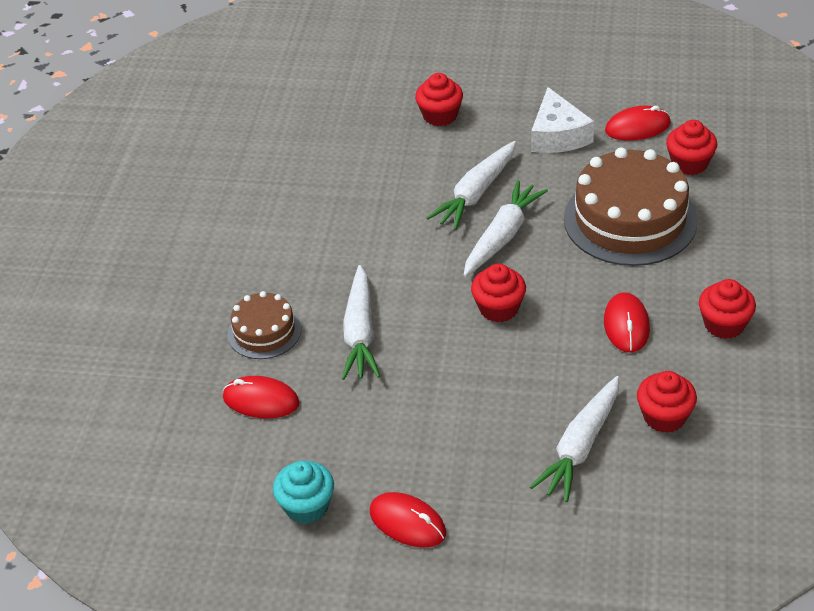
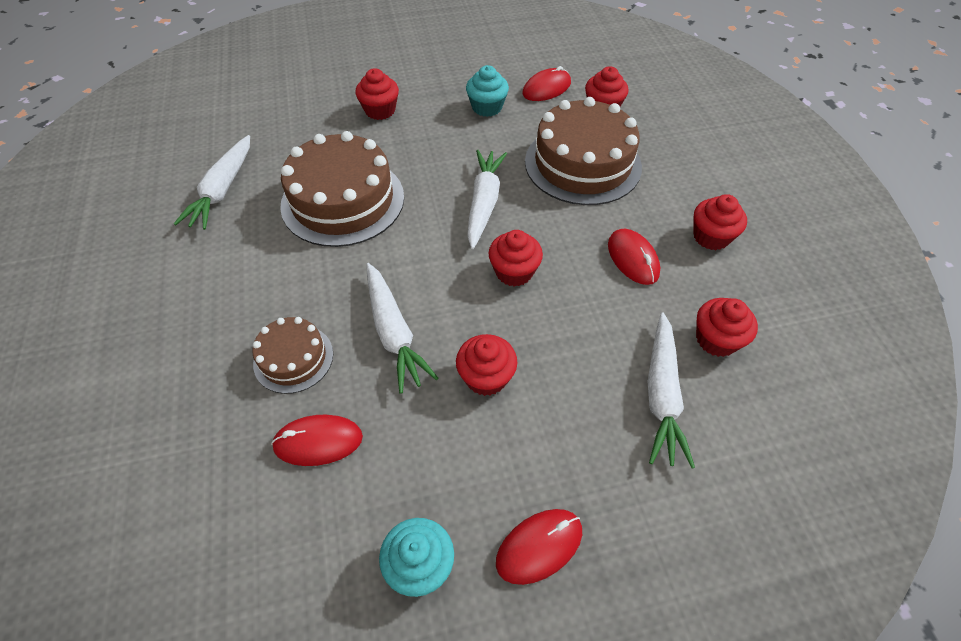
camera: 25 degrees left, 10 degrees up
red mouse [370,492,446,548] -> red mouse turned 45 degrees counterclockwise [496,509,582,585]
white carrot [427,141,516,230] -> white carrot moved to [174,135,250,230]
white cheese [531,87,594,153] -> turquoise cupcake [466,65,509,117]
none -> brown cake [280,131,404,247]
none -> red cupcake [456,334,517,396]

